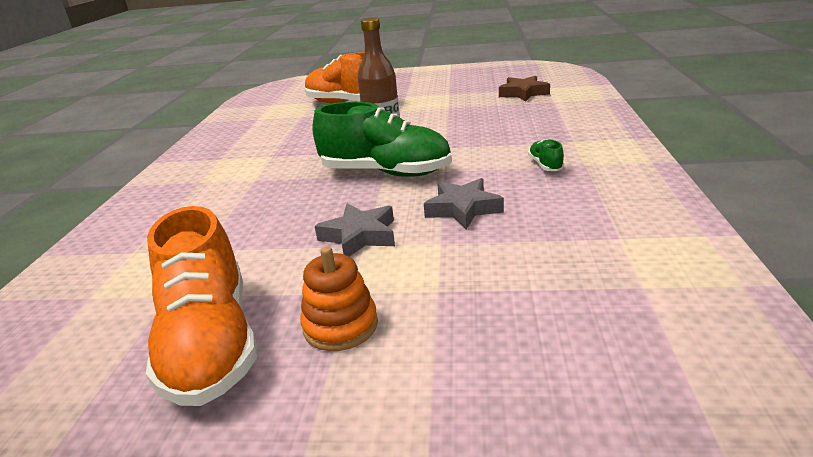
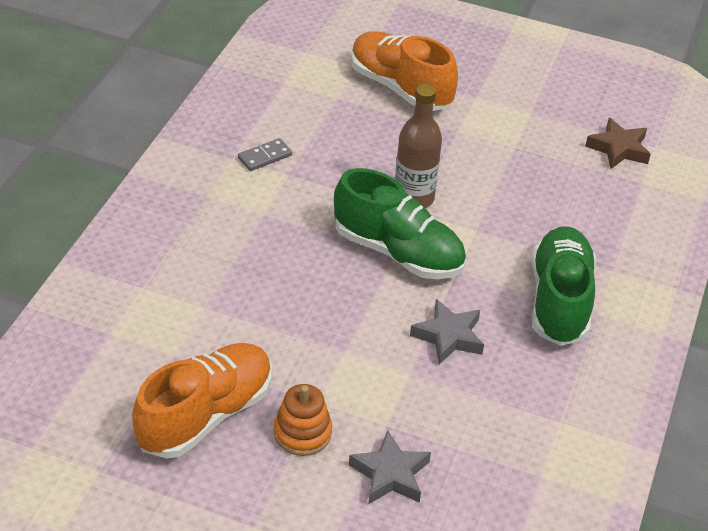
camera: 10 degrees right, 15 degrees up
orange shoe [146,206,257,406] -> orange shoe turned 135 degrees counterclockwise [132,343,272,458]
grey star [315,203,395,257] -> grey star moved to [349,430,431,504]
green shoe [528,139,564,171] -> green shoe [531,226,596,346], size x2.47
none -> grey domino [238,138,292,171]

